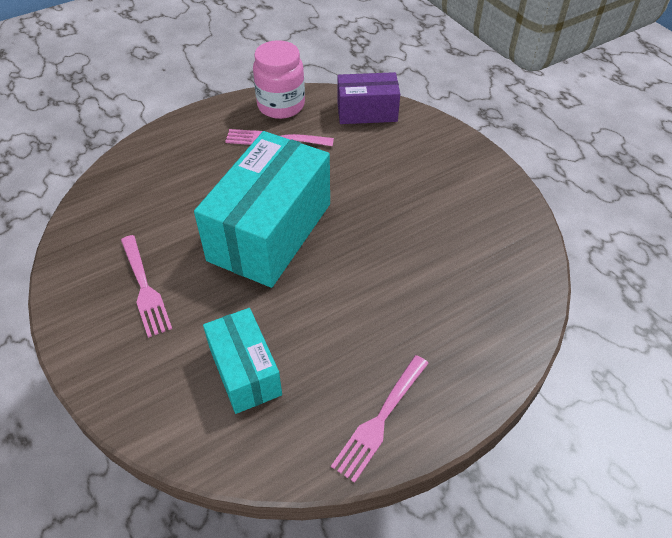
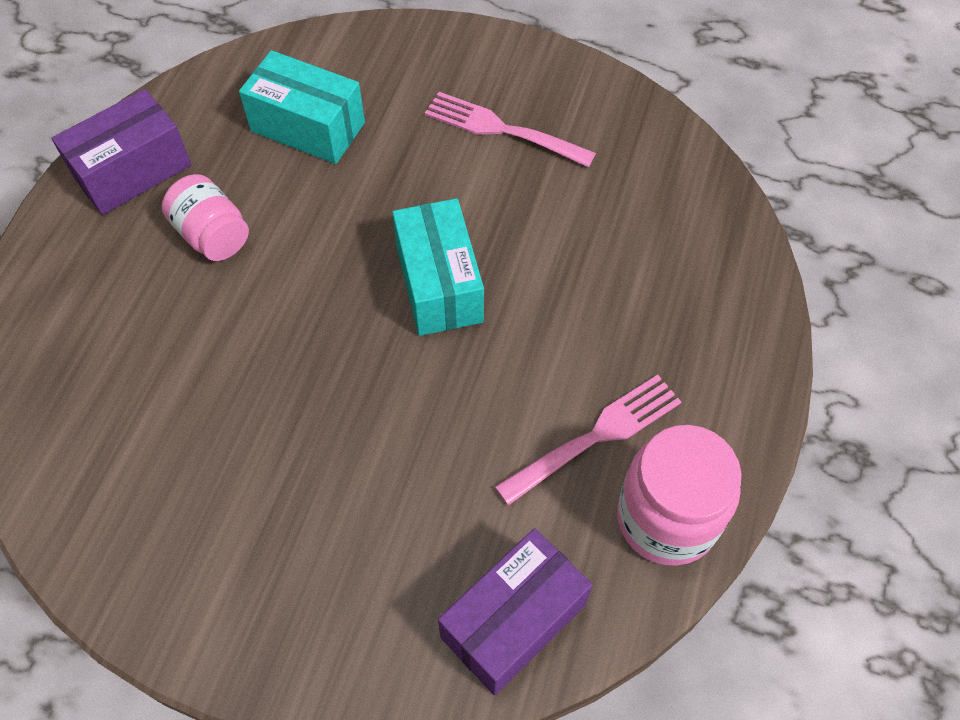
camera: 140 degrees right, 10 degrees up
turquoise box [194,131,330,288] -> turquoise box [392,198,484,336], size x0.56
pink fork [331,355,429,483] -> purple box [51,89,192,215]
none -> pink jar [162,174,249,261]

